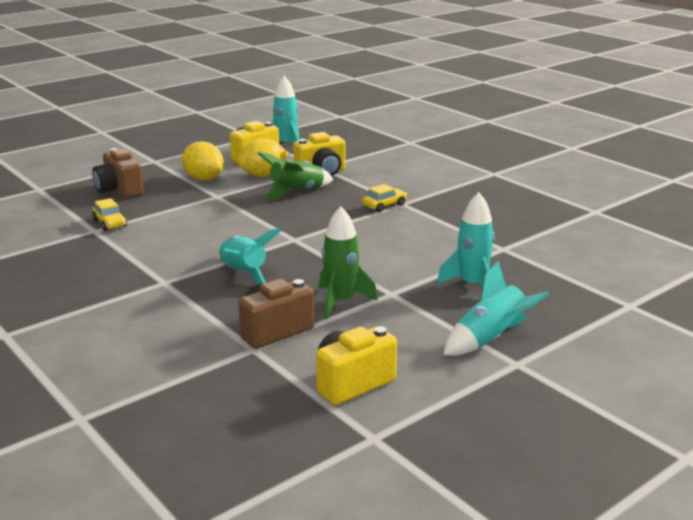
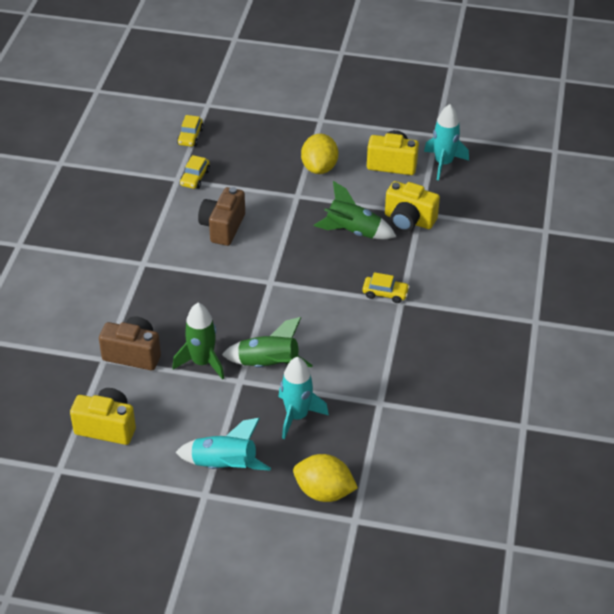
camera: 50 degrees right, 20 degrees up
brown camera [92,148,144,198] -> brown camera moved to [198,187,245,246]
turquoise rocket [219,228,282,284] -> none
yellow lemon [238,138,288,177] -> yellow lemon moved to [293,454,358,502]
none -> yellow car [177,115,204,147]
none -> green rocket [222,317,313,367]

